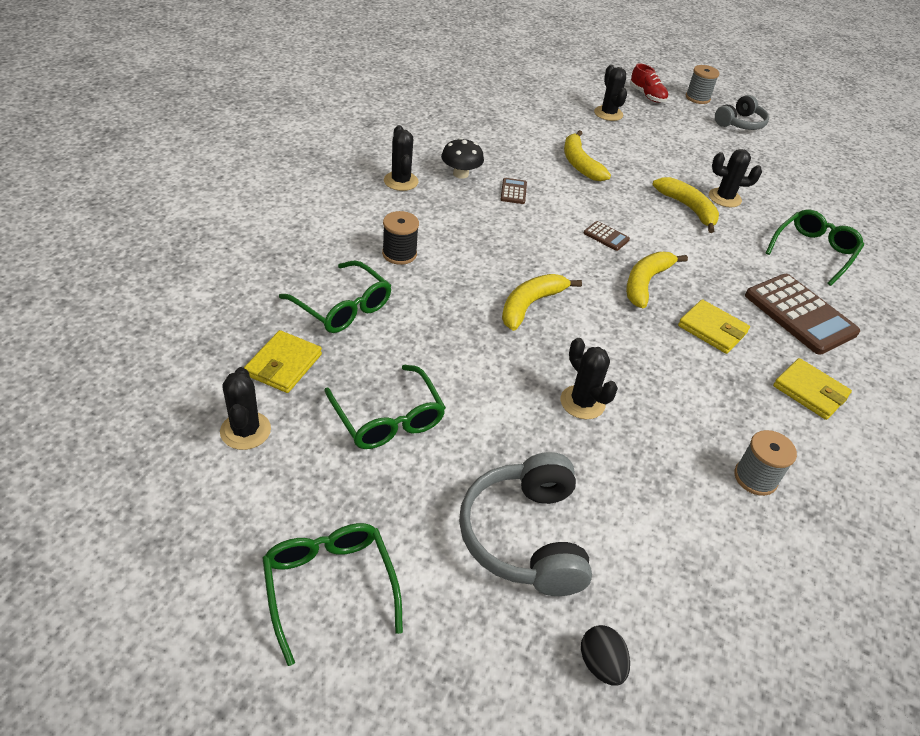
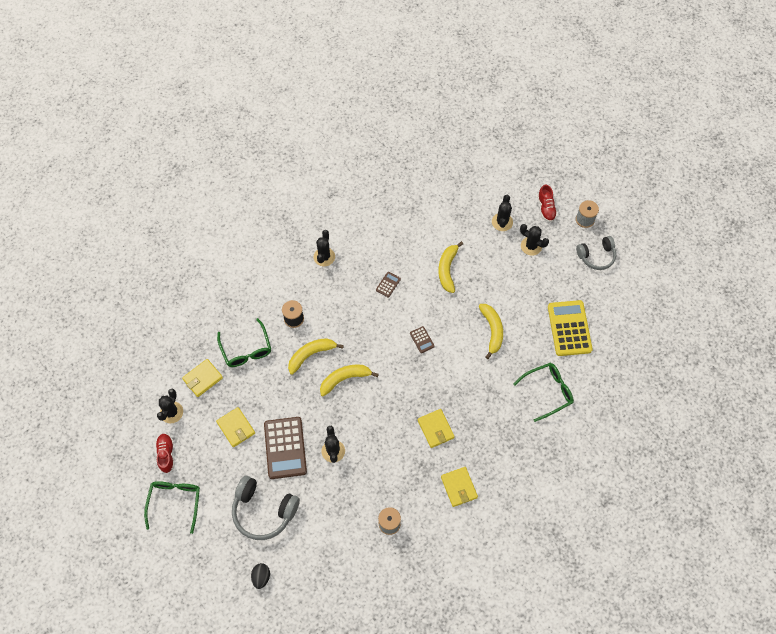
camera: 30 degrees right, 20 degrees up
green glasses [324,365,446,449] -> yellow wallet [216,407,255,447]
black mushroom [441,138,484,179] -> none
grey headphones [459,452,592,596] -> grey headphones turned 90 degrees counterclockwise [232,476,300,540]
yellow banana [626,252,688,308] -> yellow banana moved to [288,338,344,375]
black cactus [709,149,762,207] -> black cactus moved to [520,224,549,256]
brown calculator [745,274,860,355] -> brown calculator moved to [264,417,307,479]
none -> red shoe [155,434,174,473]
none -> yellow calculator [548,300,593,356]

